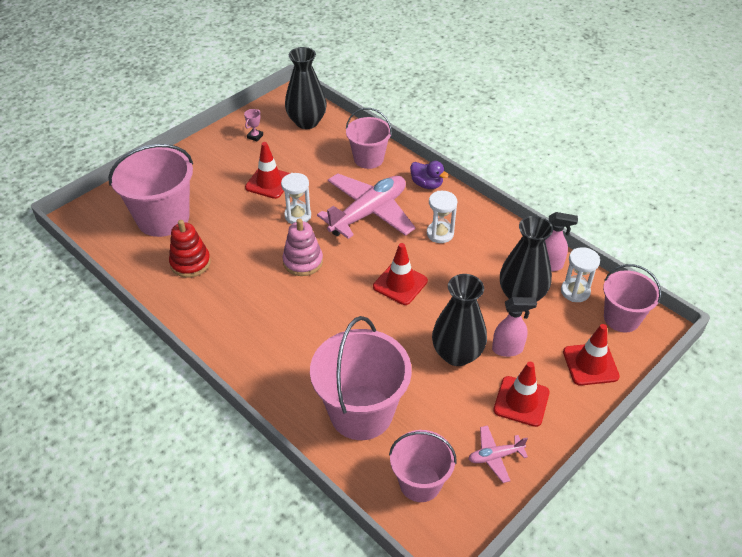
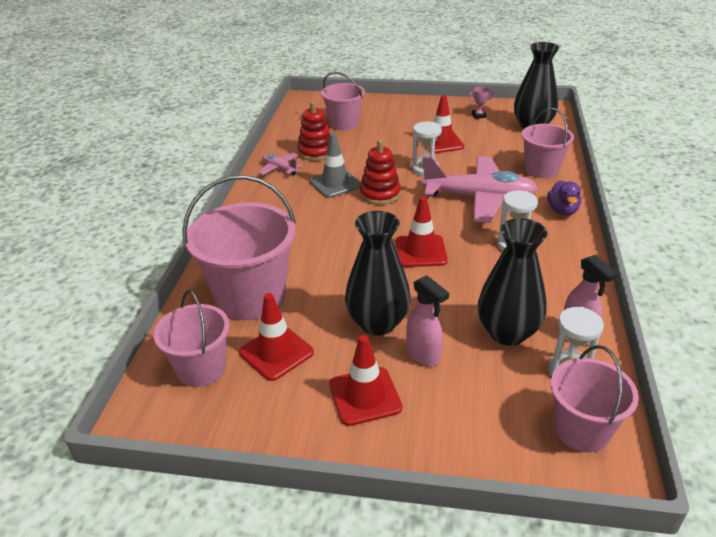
camera: 55 degrees right, 10 degrees down
pink bucket [108,144,193,237] -> pink bucket [321,72,365,130], size x0.62
pink stacking toy [282,218,323,276] -> red stacking toy [360,140,401,205]
pink plane [468,425,528,483] -> pink plane moved to [258,153,302,175]
red traffic cone [563,324,620,386] -> red traffic cone moved to [239,293,314,381]
none -> grey traffic cone [310,133,361,198]

